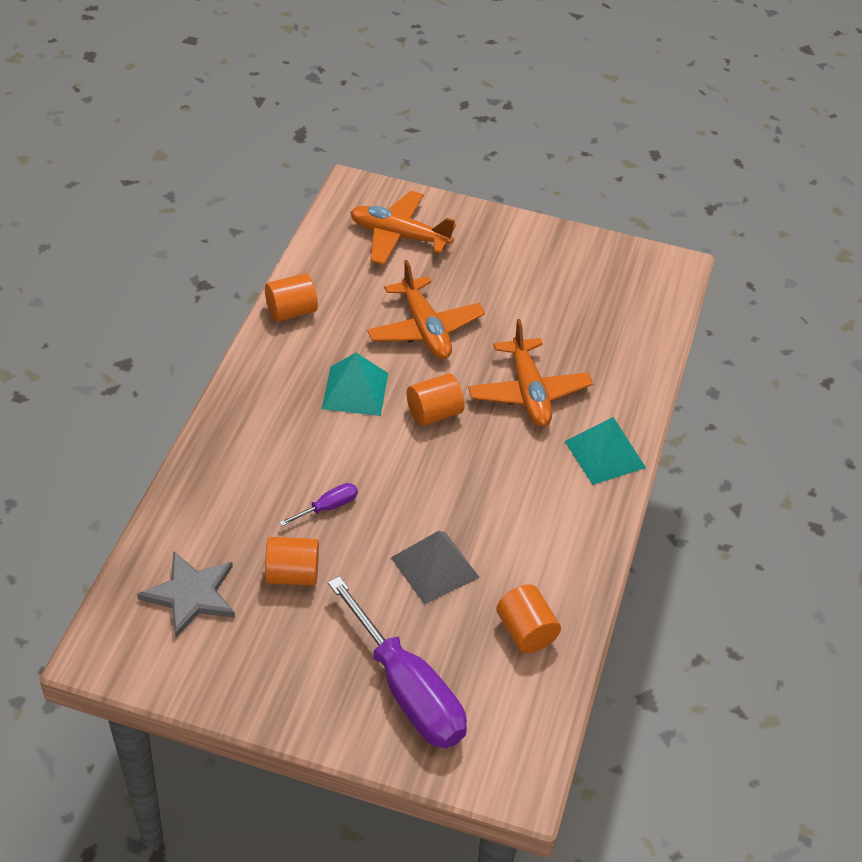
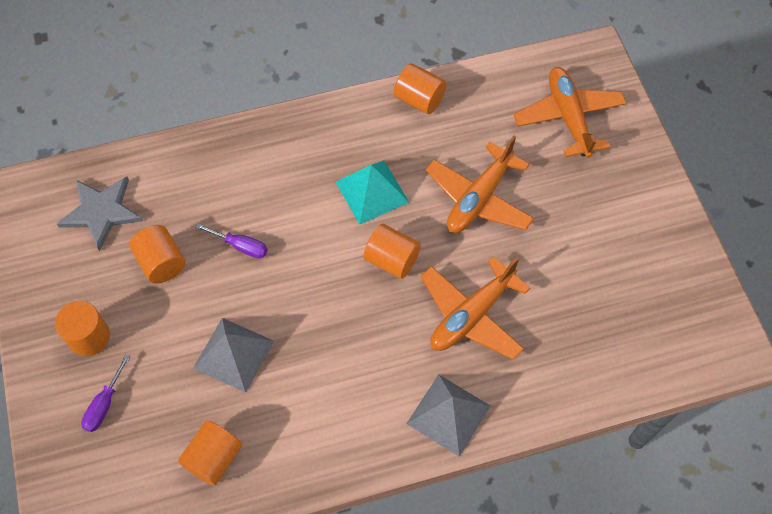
camera: 60 degrees right, 15 degrees up
purple screwdriver [328,576,467,748] -> purple screwdriver [81,354,130,432], size x0.43
turquoise pyramid [565,417,646,485] -> grey pyramid [406,374,491,457]
none -> orange cylinder [55,301,110,356]

